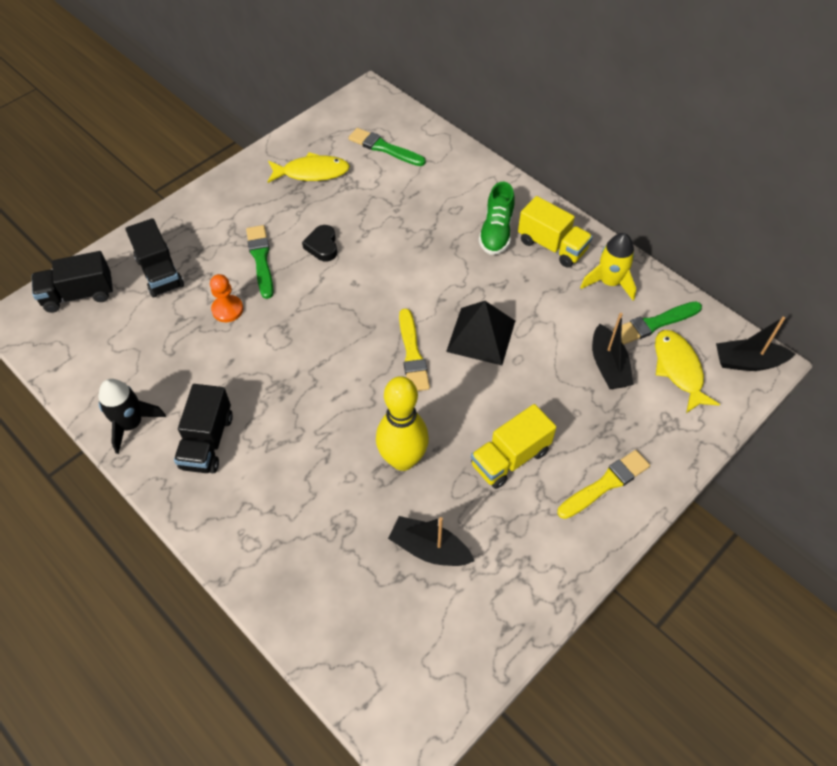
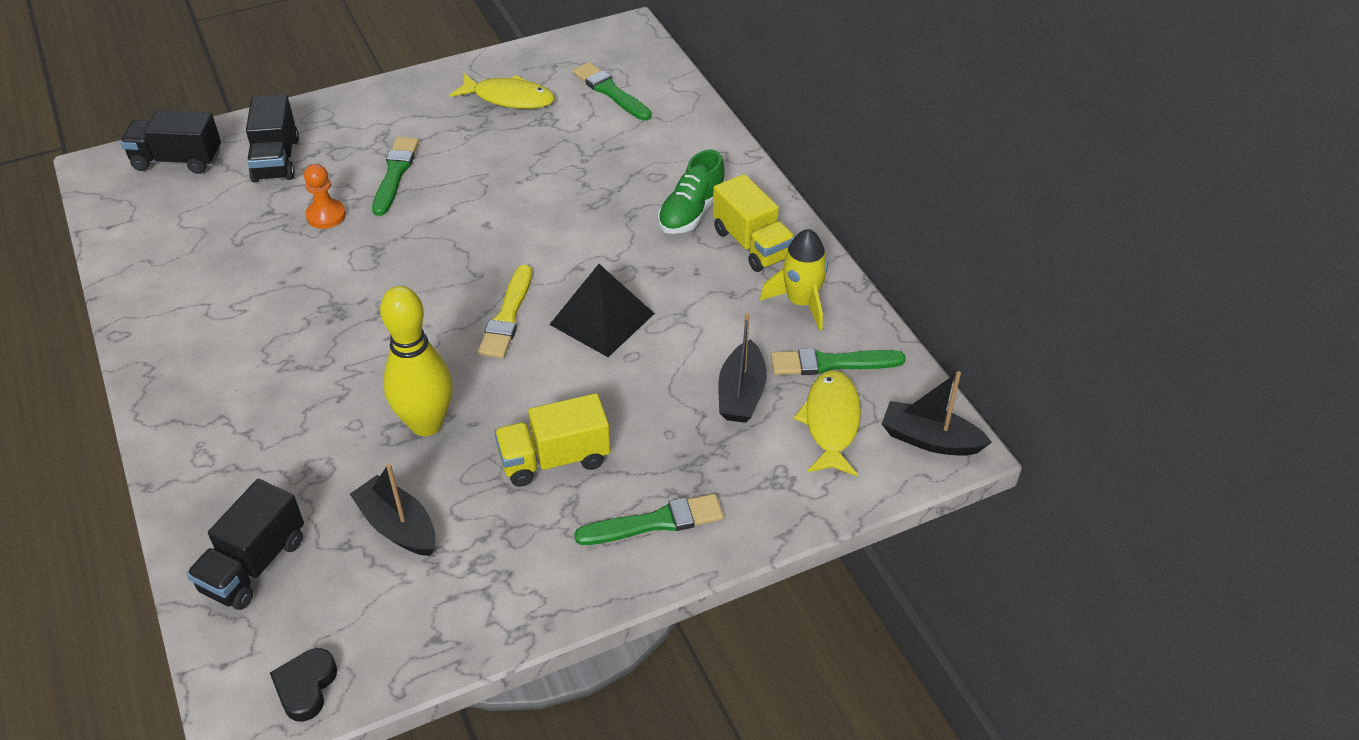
camera: 20 degrees right, 10 degrees down
black rocket [98,379,166,454] -> none
black truck [174,384,233,473] -> black truck moved to [187,479,304,610]
black heart [302,225,337,262] -> black heart moved to [270,648,337,721]
yellow brush [557,450,650,519] -> green brush [574,494,723,545]

